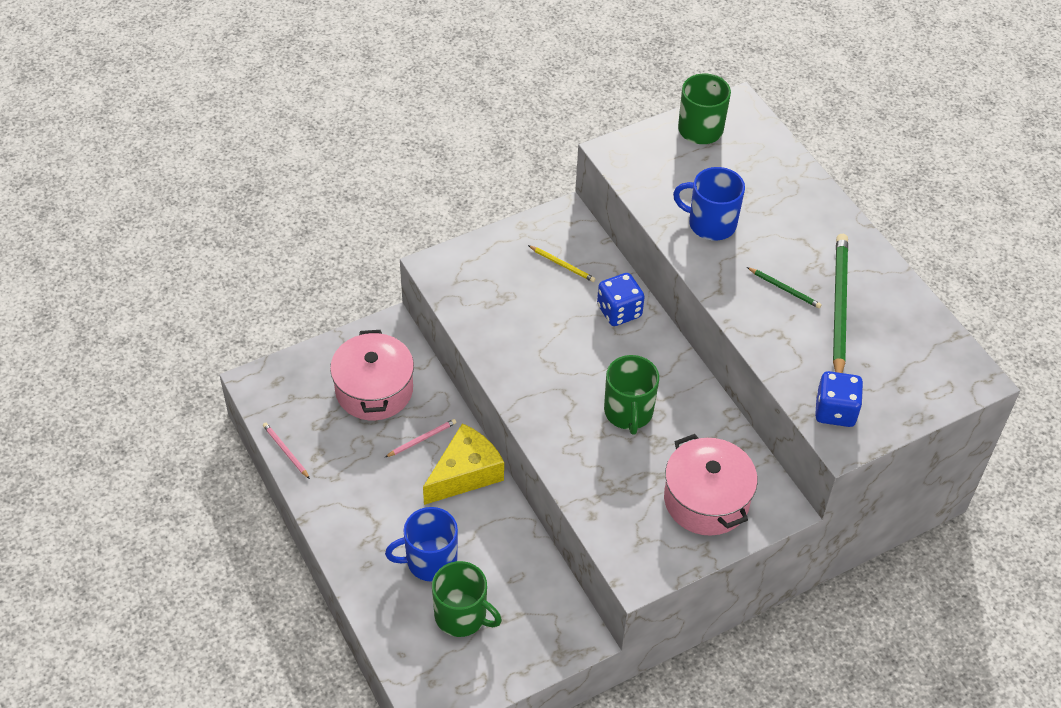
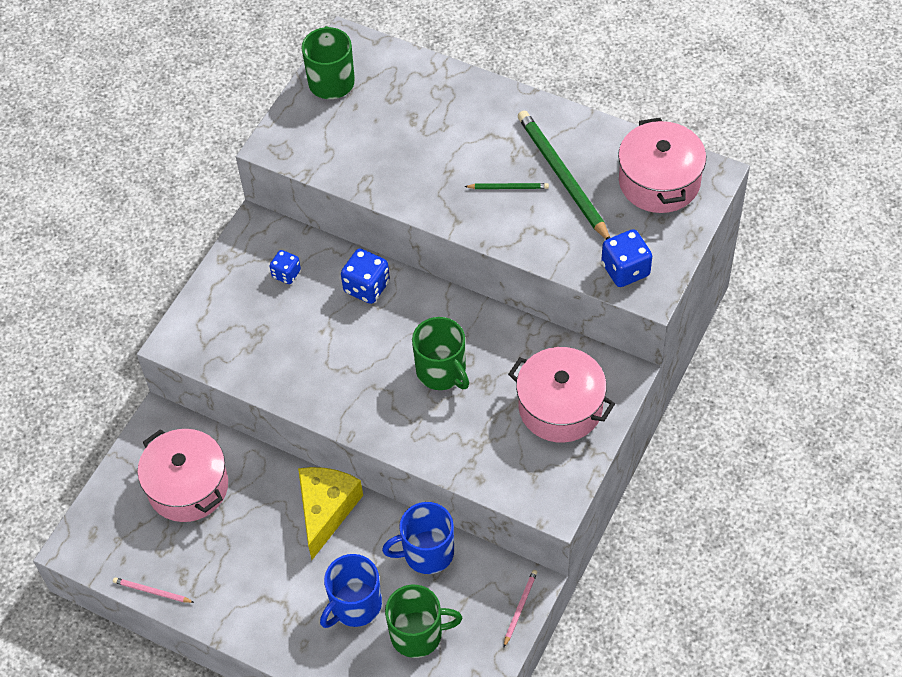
camera: 30 degrees left, 5 degrees up
pink pencil [385,419,457,457] -> pink pencil moved to [504,570,538,647]
yellow pencil [528,245,595,282] -> blue dice [270,250,301,284]
blue mug [673,167,745,241] -> blue mug moved to [382,502,454,574]
none -> pink pot [618,118,706,213]

